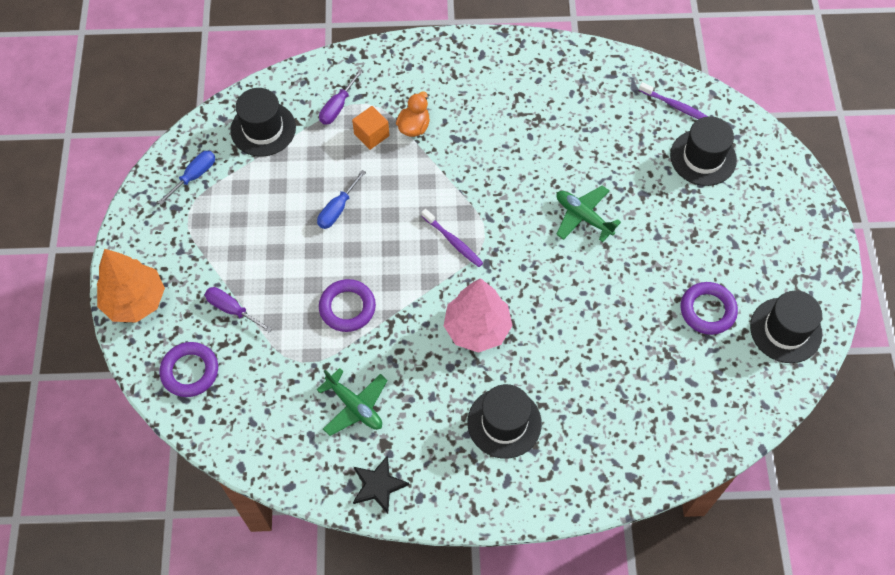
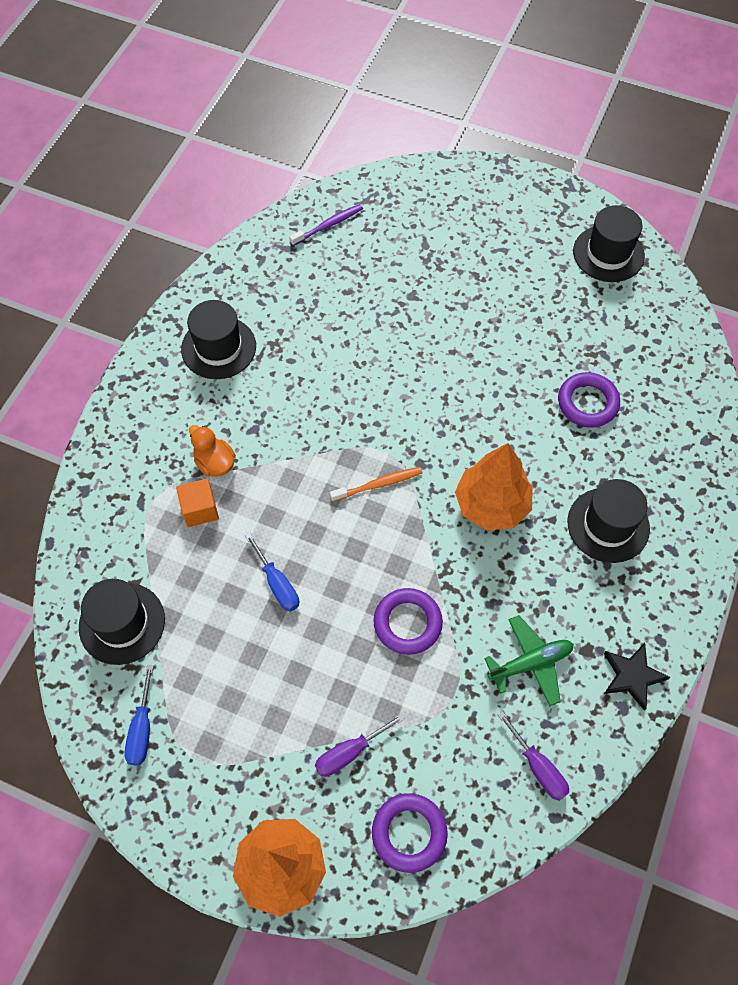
camera: 65 degrees left, 0 degrees up
blue screwdriver [158,150,215,205] -> blue screwdriver turned 150 degrees counterclockwise [124,665,154,765]
purple screwdriver [319,69,363,125] -> purple screwdriver moved to [497,711,569,801]
purple toothbrush [422,209,483,267] -> orange toothbrush [330,467,422,502]
pink tree [444,278,513,353] -> orange tree [455,443,532,530]
green plane [556,185,621,242] -> none
black hat [670,116,737,186] -> black hat moved to [181,300,256,379]
purple ring [681,282,738,335] -> purple ring moved to [558,372,620,428]

